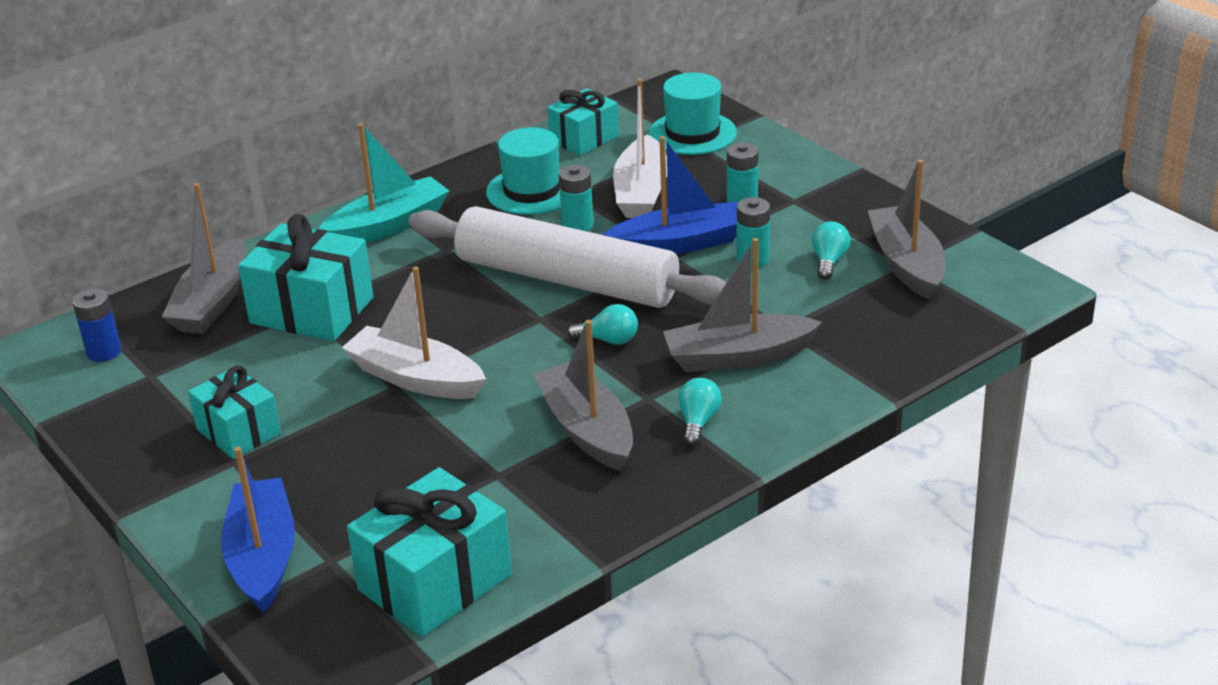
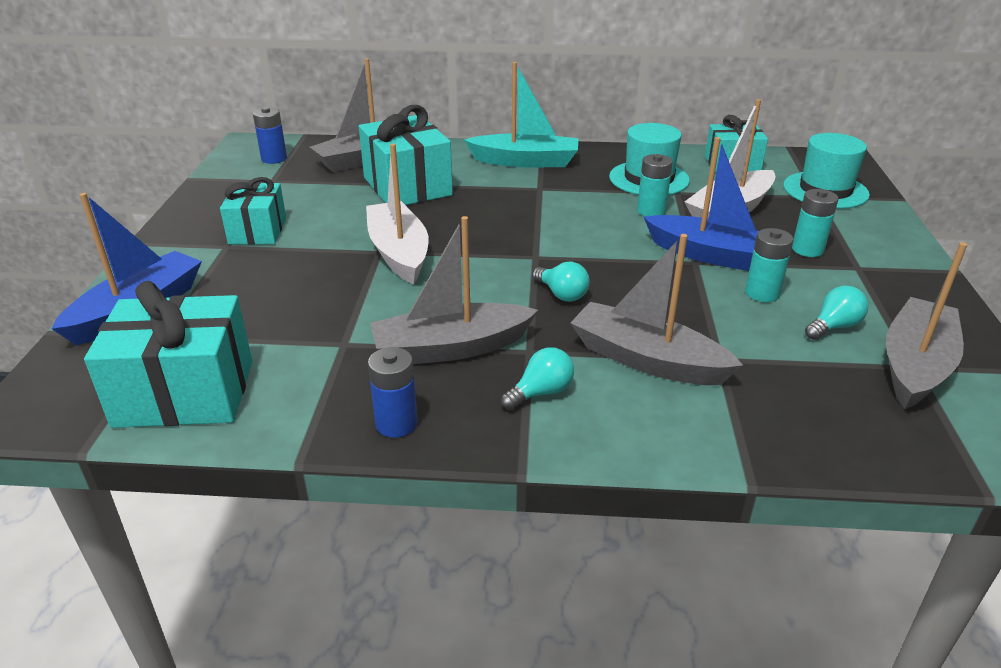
camera: 40 degrees right, 0 degrees up
white rolling pin [409,206,726,308] -> none
grey boat [533,320,633,471] -> grey boat turned 120 degrees counterclockwise [370,216,538,364]
none -> blue battery [368,347,418,438]

